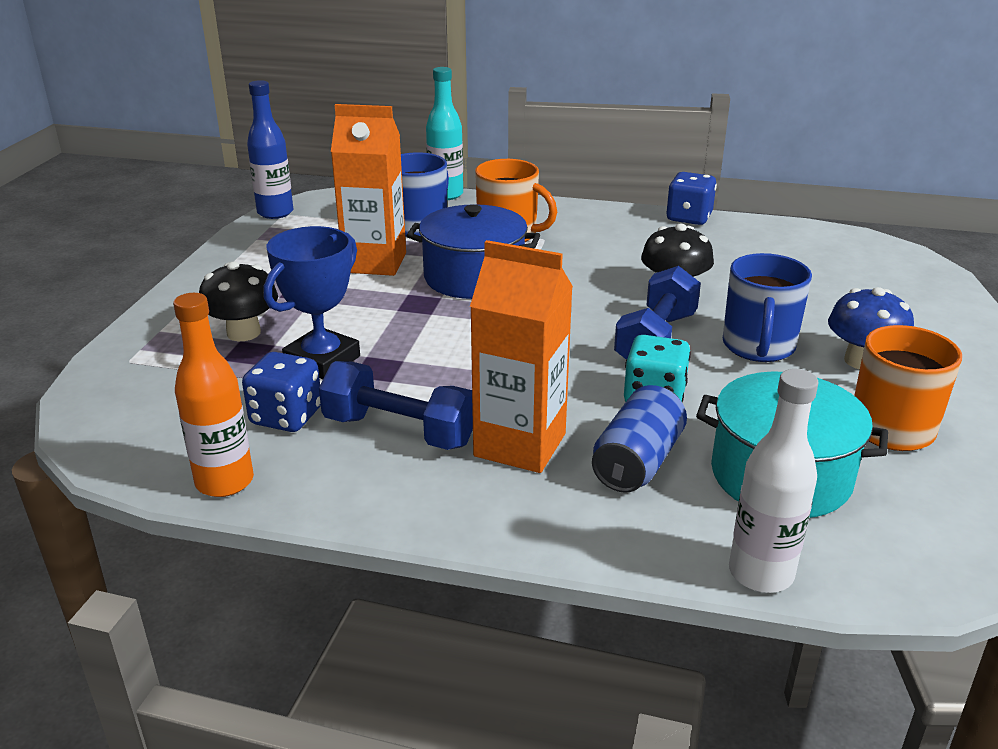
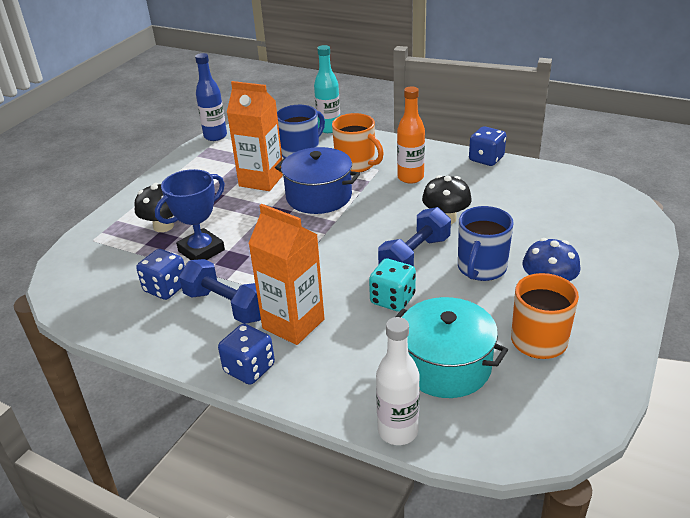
camera: 15 degrees right, 5 degrees up
orange bottle [173,293,254,497] -> orange bottle moved to [397,86,425,184]
blue can [592,385,687,493] -> none
none -> blue dice [218,324,275,385]

